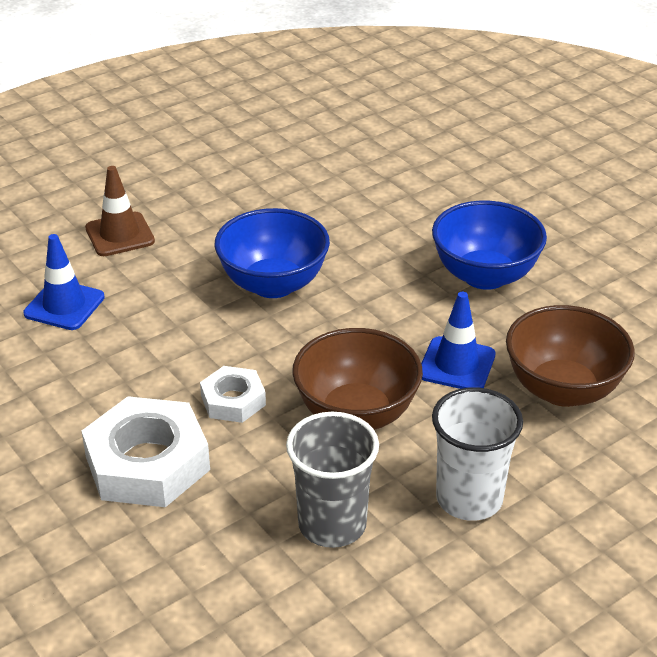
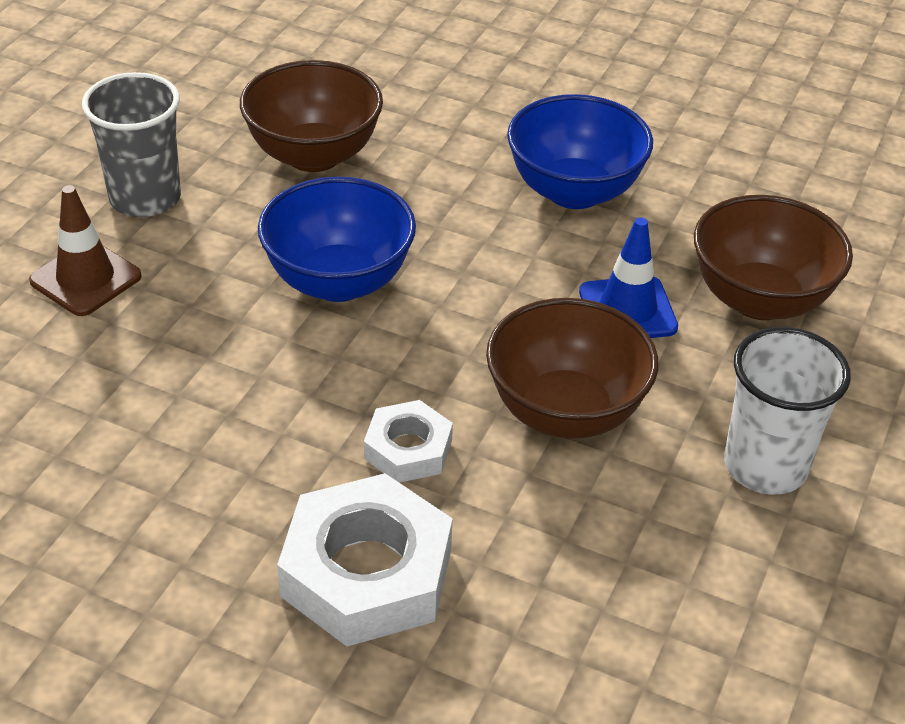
camera: 30 degrees left, 5 degrees up
blue traffic cone [23,234,105,330] -> none
grey cup [286,412,379,548] -> grey cup moved to [82,72,181,217]
none -> brown bowl [240,60,383,172]

